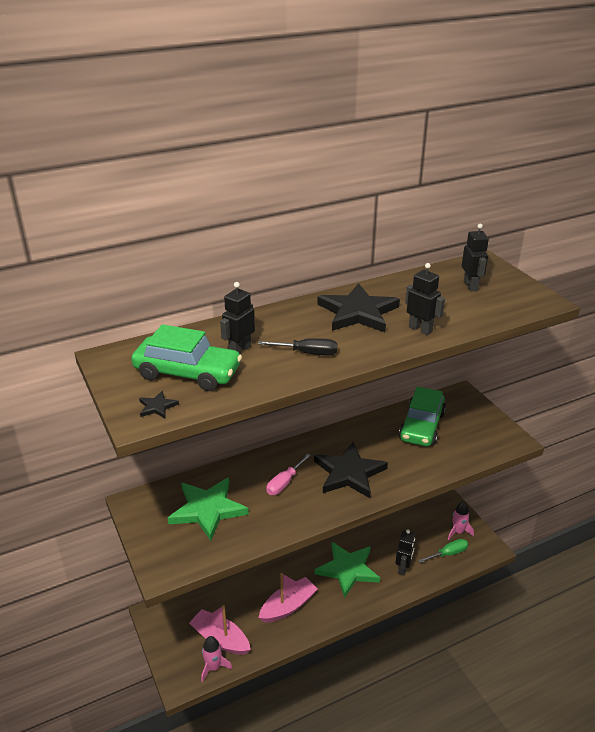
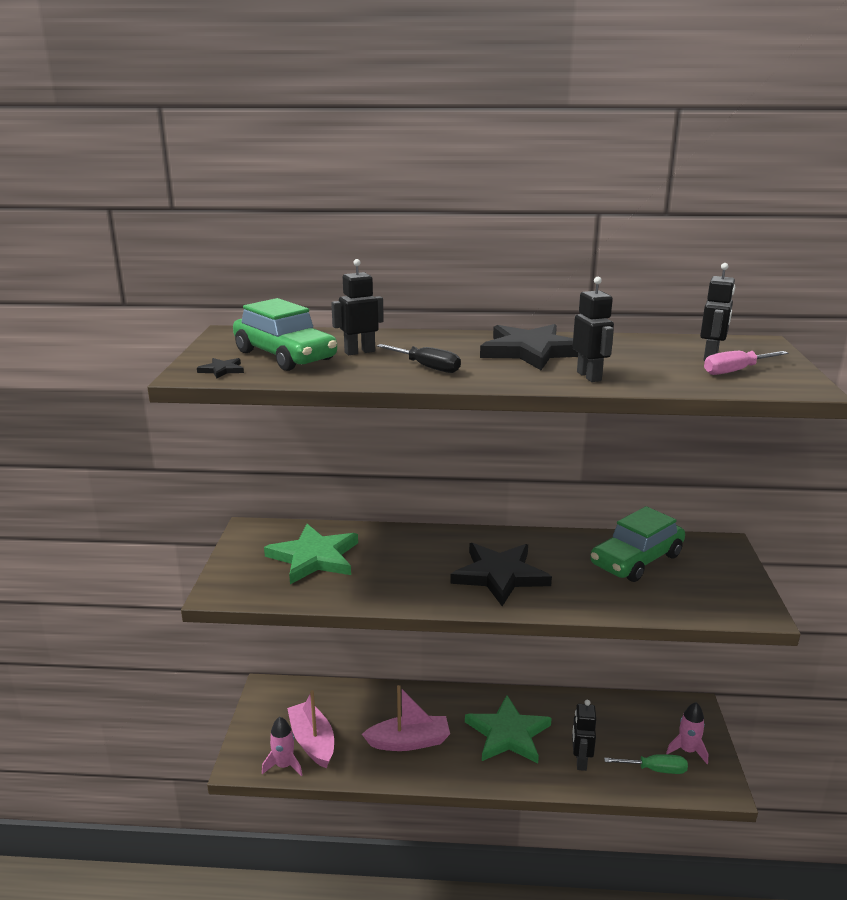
camera: 30 degrees right, 10 degrees down
pink screwdriver [266,454,311,495] -> pink screwdriver moved to [704,351,788,375]
black robot [395,529,415,576] -> black robot turned 135 degrees clockwise [572,700,596,771]

